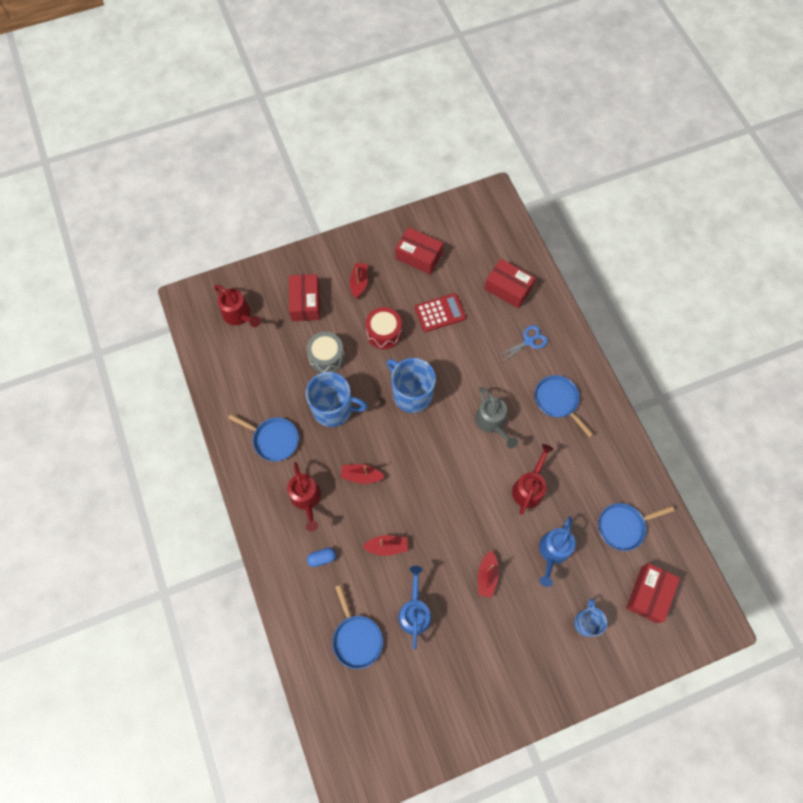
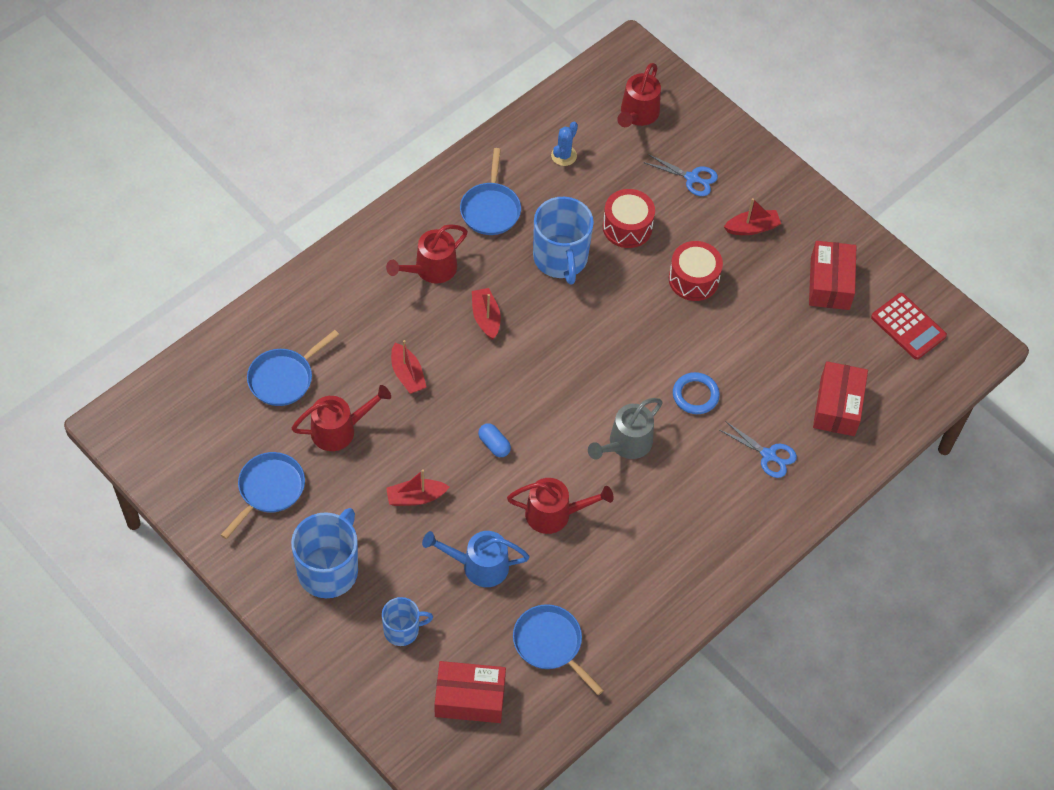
camera: 65 degrees right, 10 degrees down
red box [289,274,320,321] -> blue scissors [643,154,718,196]
grey drum [306,332,345,373] -> red drum [603,189,655,248]
blue capsule [307,548,336,567] -> blue capsule moved to [478,423,511,457]
blue mug [387,358,436,413] -> blue mug moved to [291,508,358,598]
blue watering can [398,566,431,649] -> red watering can [292,385,391,451]
red calculator [415,293,466,332] -> red calculator moved to [871,293,947,360]
blue pan [535,375,593,437] -> blue pan moved to [221,452,305,539]
none -> blue cactus [551,121,578,166]
none -> blue ring [673,372,720,414]

